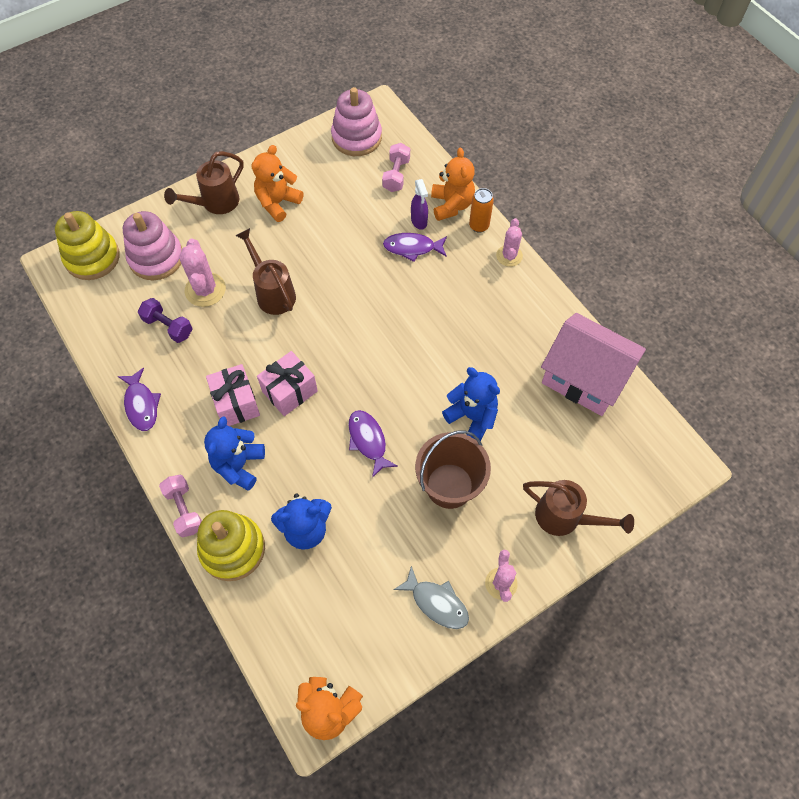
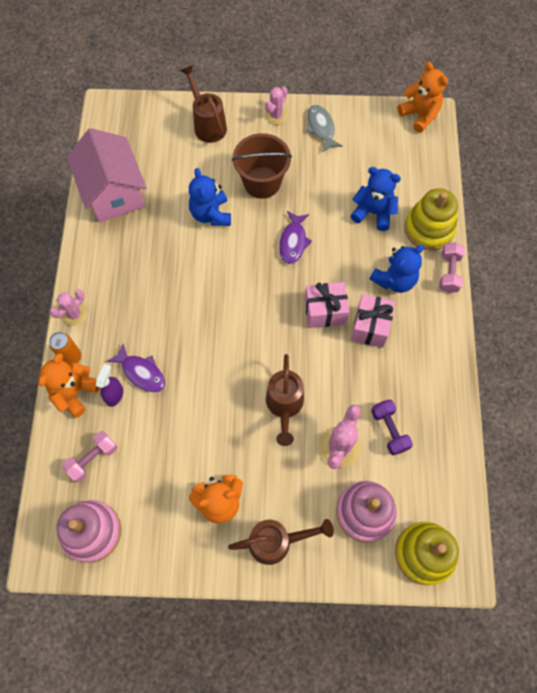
camera: 145 degrees left, 5 degrees up
purple fish [118,368,161,431] -> none

